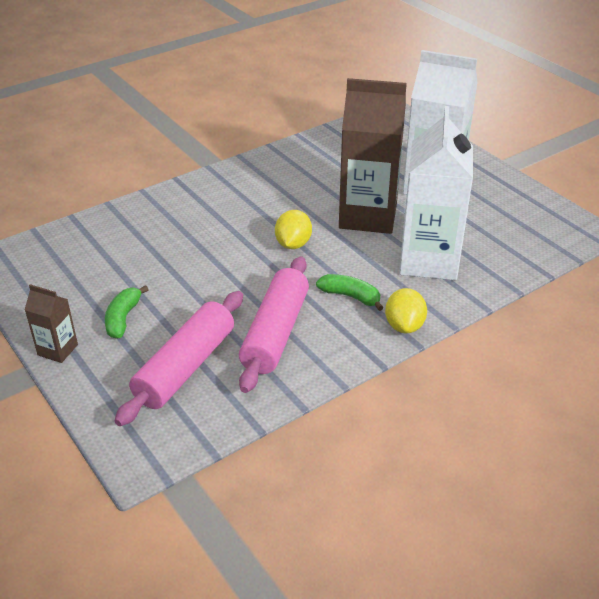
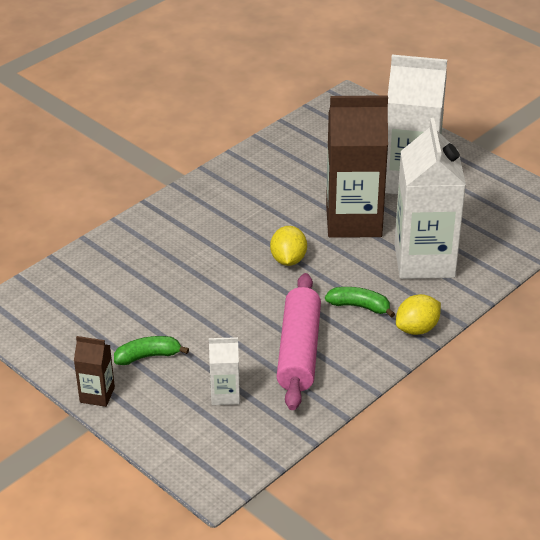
camera: 10 degrees left, 0 degrees up
green banana [105,285,149,339] -> green banana turned 75 degrees clockwise [114,336,189,365]
pink rolling pin [114,291,243,426] -> white carton [209,337,240,405]
yellow lemon [385,288,427,333] -> yellow lemon turned 60 degrees clockwise [396,294,441,335]

